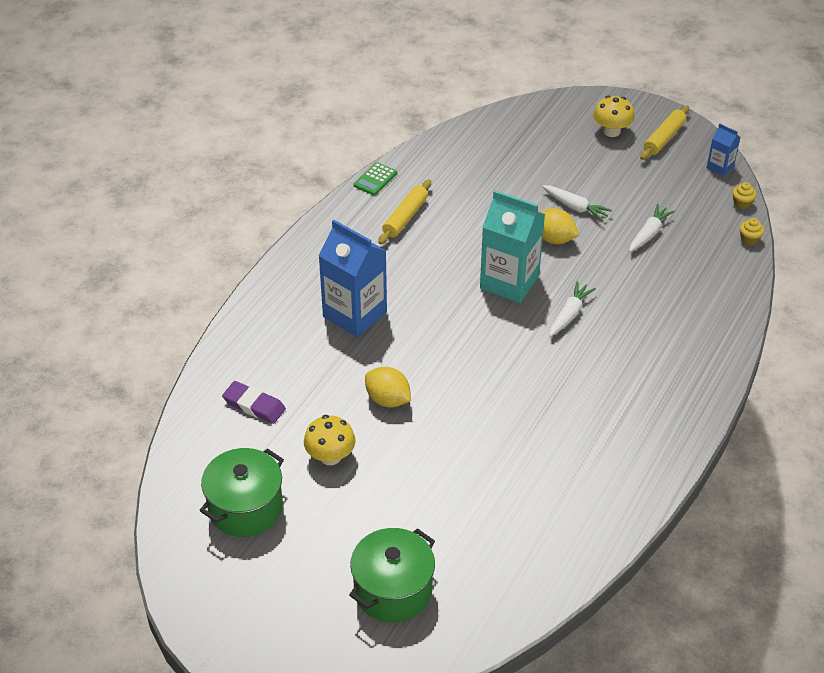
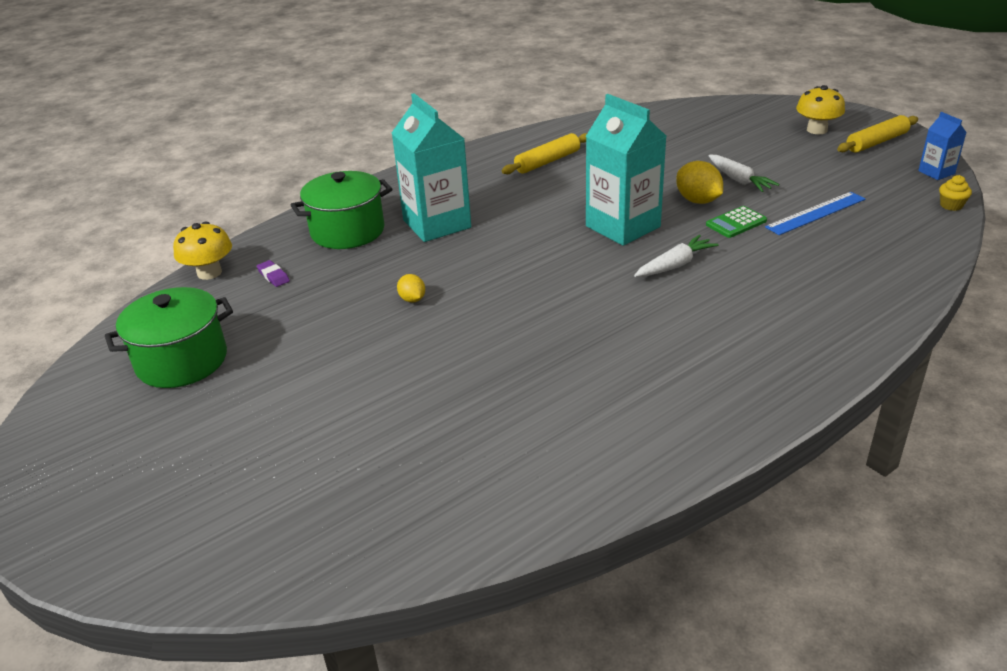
camera: 25 degrees right, 10 degrees down
purple eraser [222,381,286,424] -> purple eraser [257,260,290,287], size x0.58
yellow mushroom [304,415,356,465] -> yellow mushroom moved to [173,222,232,280]
blue carton [318,220,387,337] -> turquoise carton [392,93,471,242]
green pot [349,528,435,623] -> green pot moved to [291,171,392,249]
green calculator [354,162,397,195] -> green calculator moved to [706,206,767,238]
yellow lemon [365,367,411,407] -> yellow lemon [397,274,425,303], size x0.58
white carrot [629,204,675,252] -> blue ruler [765,192,866,235]
yellow cupcake [740,218,764,245] -> none

